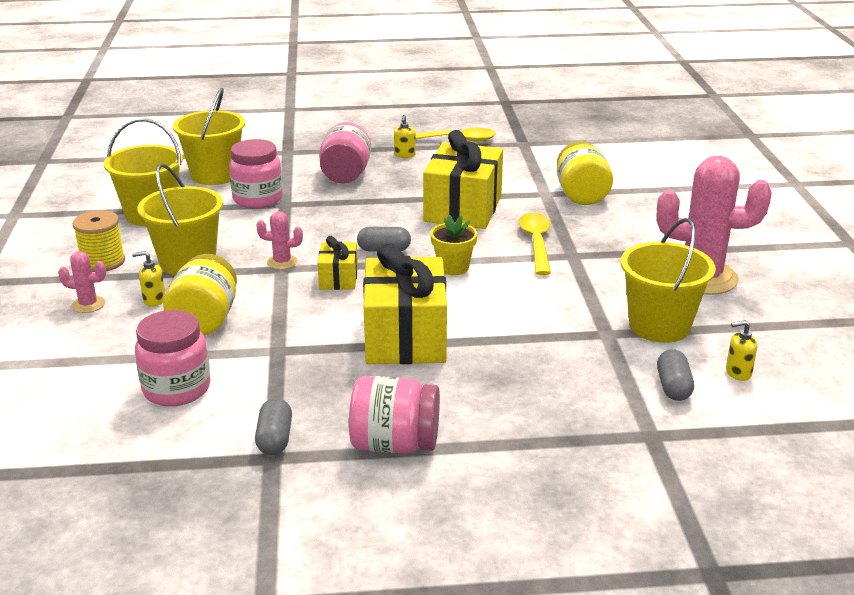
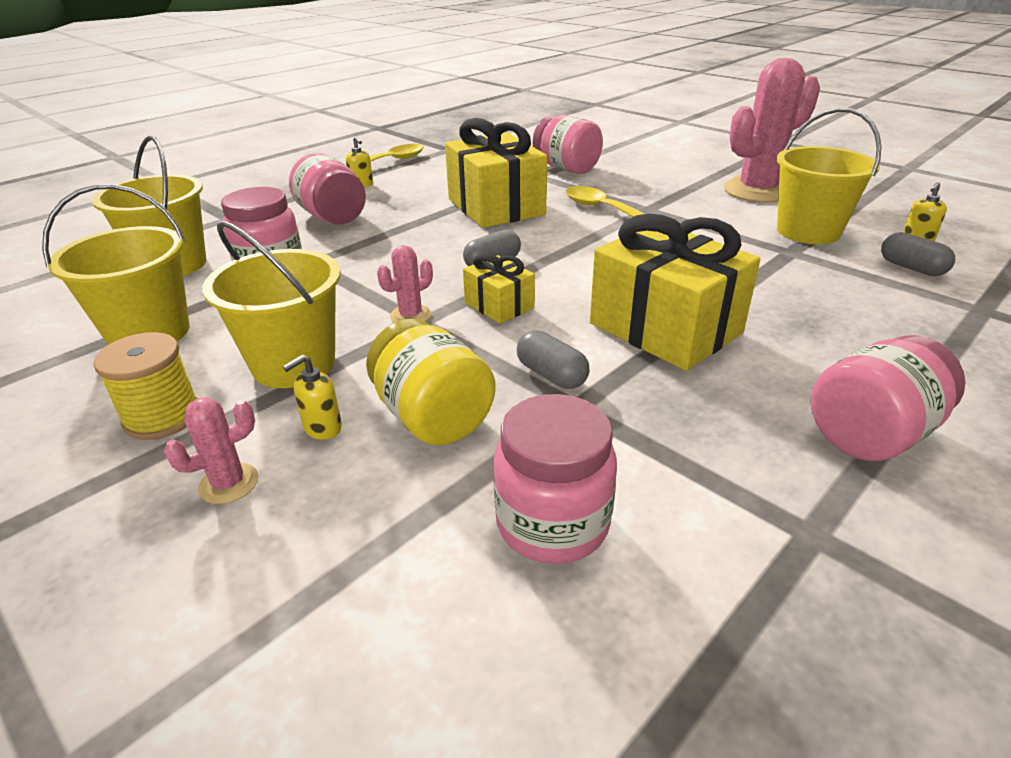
camera: 40 degrees left, 5 degrees up
grey capsule [255,398,292,455] -> grey capsule moved to [517,330,590,389]
yellow flower pot [430,215,478,275] -> none
yellow jar [557,141,613,205] -> pink jar [532,115,603,174]

